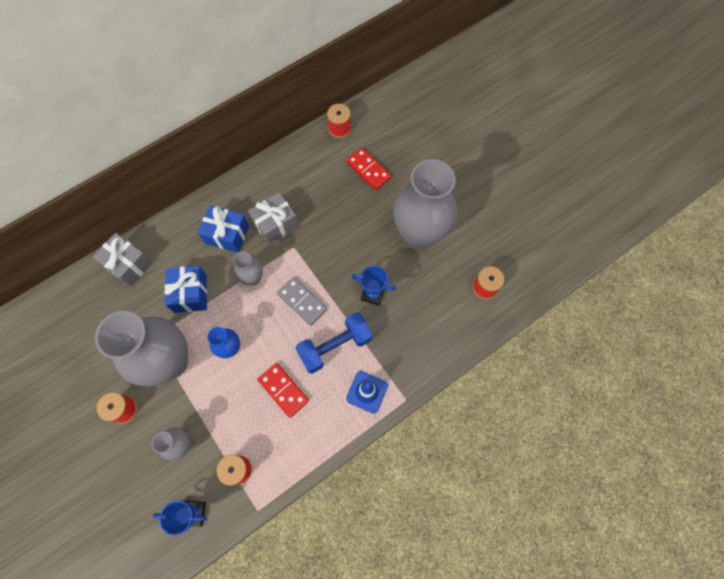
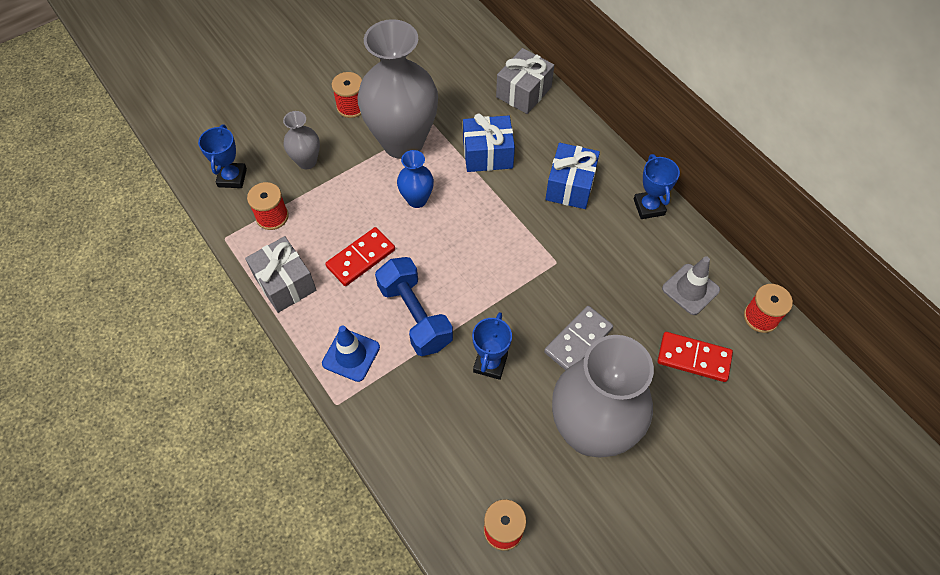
camera: 90 degrees right, 10 degrees down
grey vase [233,251,263,286] -> none
grey gift [248,192,299,245] -> grey gift moved to [245,236,316,313]
grey domino [277,277,327,325] -> grey domino moved to [544,306,613,370]
red domino [346,148,391,190] -> red domino turned 60 degrees clockwise [657,332,733,382]
none -> blue trophy [634,154,680,219]
none -> grey traffic cone [662,256,720,315]

